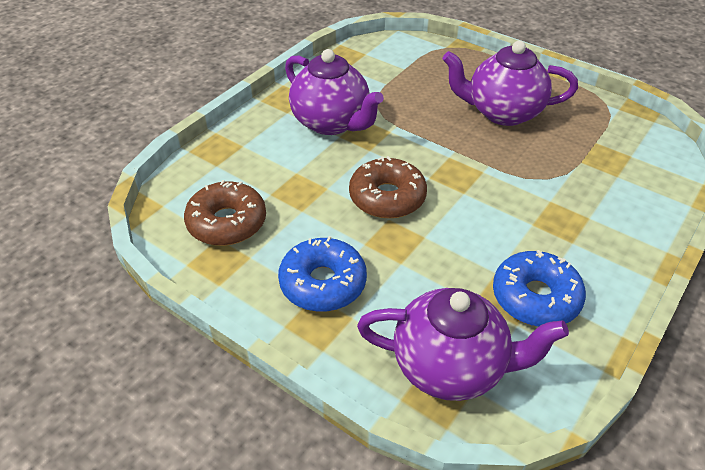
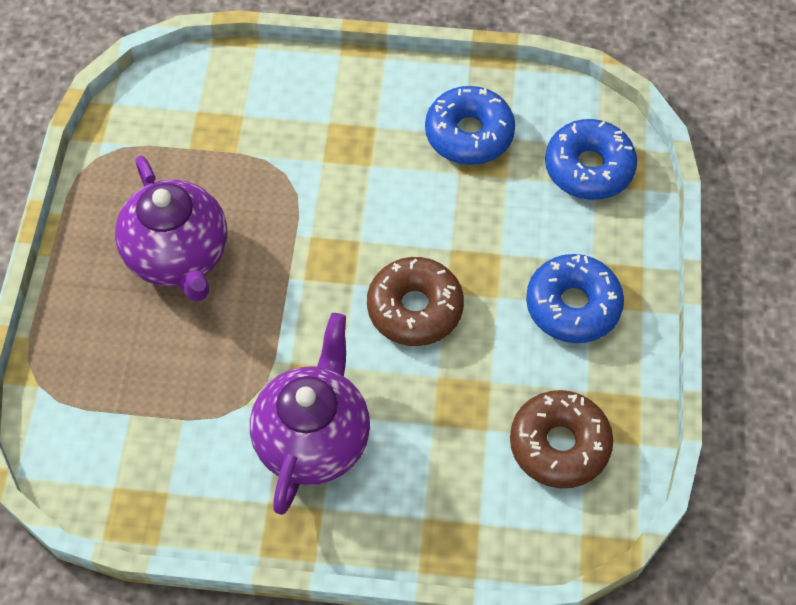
camera: 120 degrees left, 15 degrees up
purple teapot [357,288,569,401] -> blue donut [545,119,637,200]

